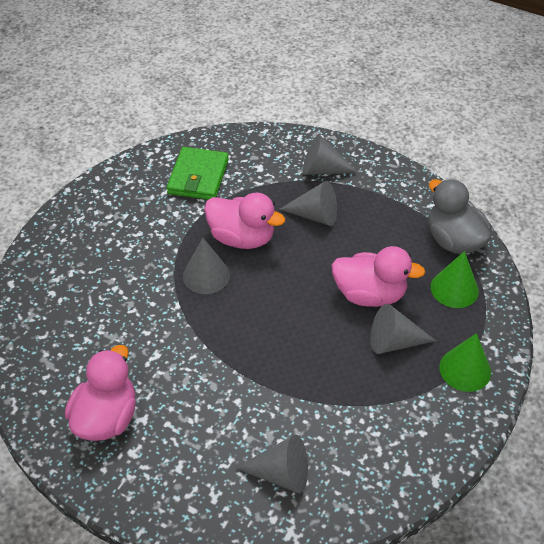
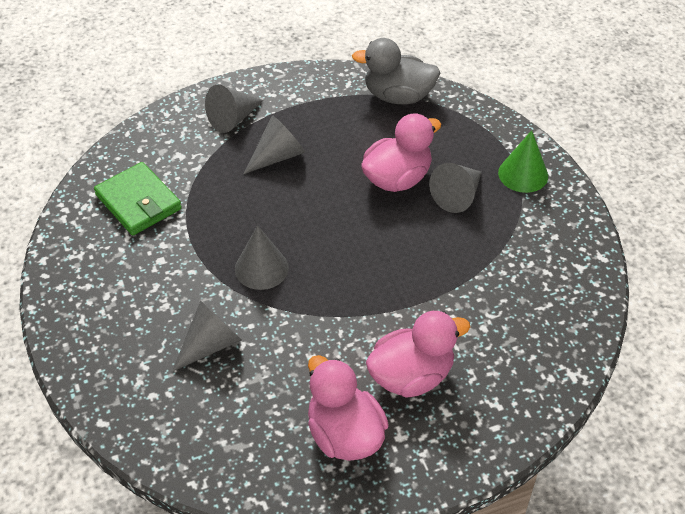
camera: 50 degrees left, 0 degrees up
pink duck [204,193,285,249] -> pink duck moved to [366,311,470,398]
grey cone [235,435,308,493] -> grey cone moved to [172,300,242,372]
green cone [431,251,479,308] -> none

